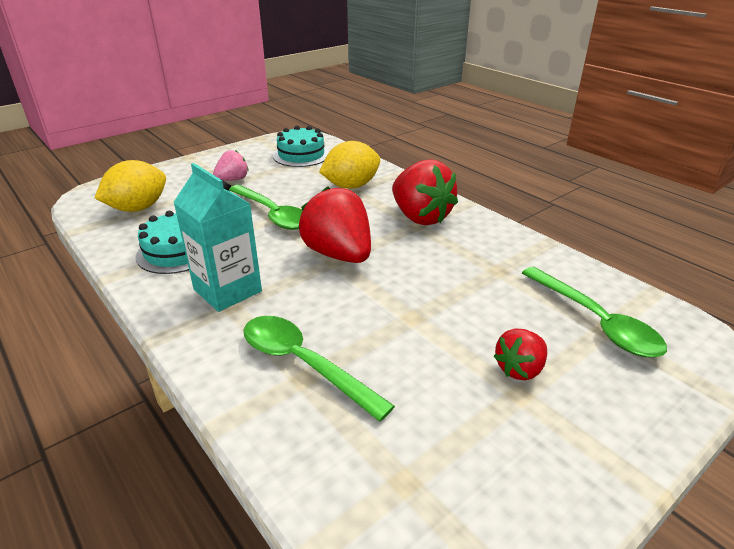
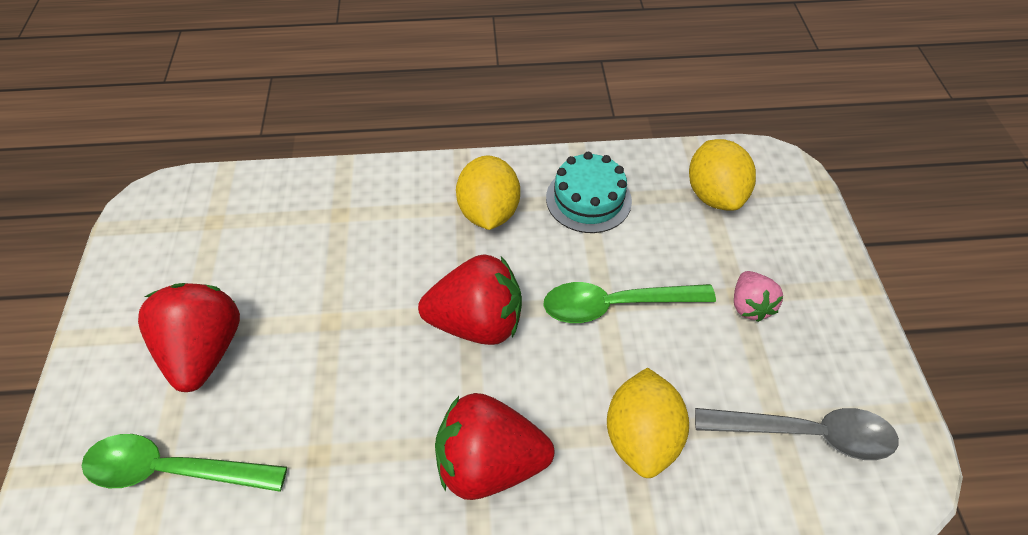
camera: 125 degrees right, 20 degrees up
turquoise carton [173,163,262,312] -> yellow lemon [456,155,520,230]
green spoon [243,316,395,422] -> none
turquoise cake [273,126,329,167] -> grey spoon [695,408,899,460]
red strawberry [494,329,547,380] -> red strawberry [138,283,240,392], size x1.82

